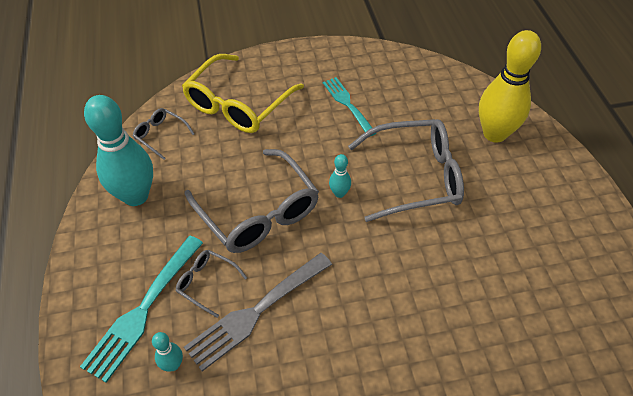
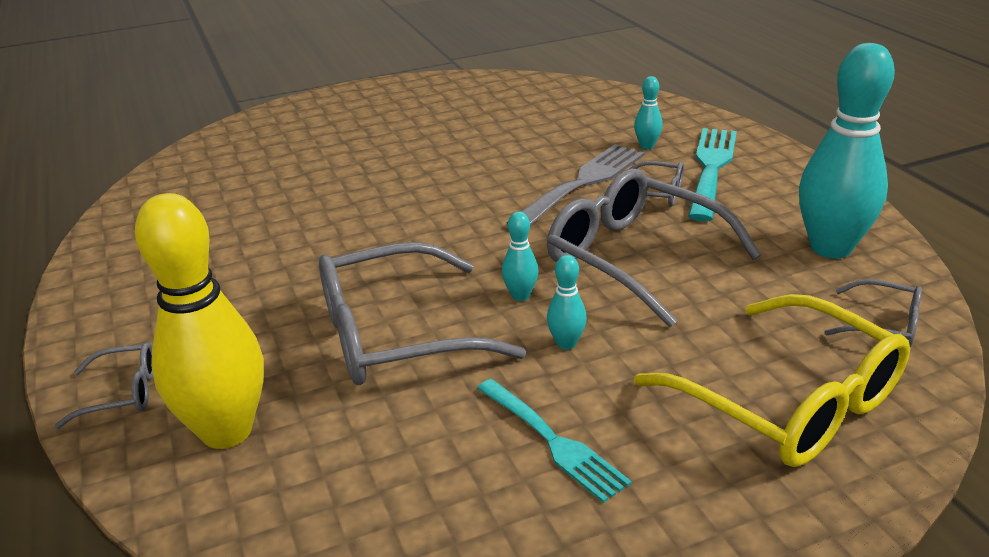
camera: 170 degrees right, 20 degrees down
yellow glasses [182,54,304,133] -> yellow glasses turned 120 degrees clockwise [634,294,910,467]
none -> grey glasses [54,342,153,429]
none -> turquoise bowling pin [547,255,587,350]

